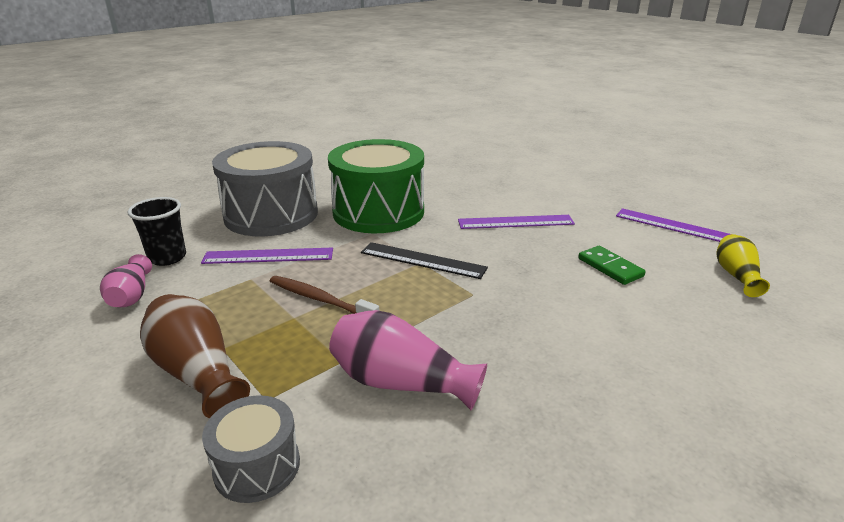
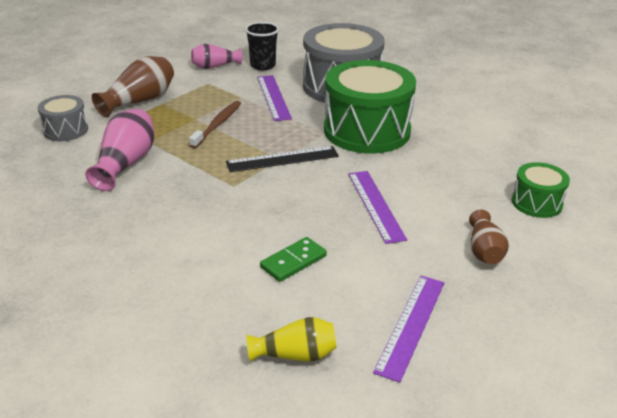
camera: 80 degrees right, 5 degrees up
black ruler [361,242,488,279] -> black ruler turned 60 degrees clockwise [226,146,339,172]
none -> brown vase [469,209,509,264]
none -> green drum [512,162,570,218]

